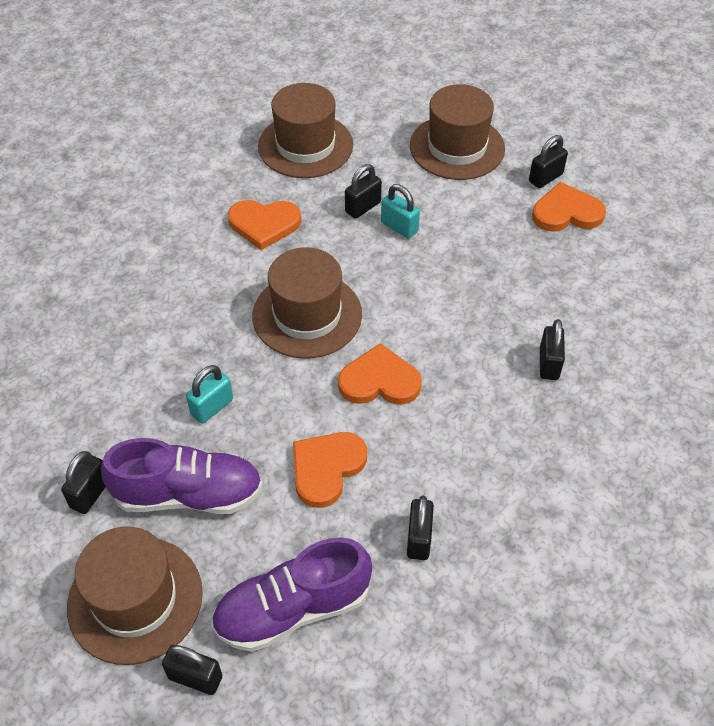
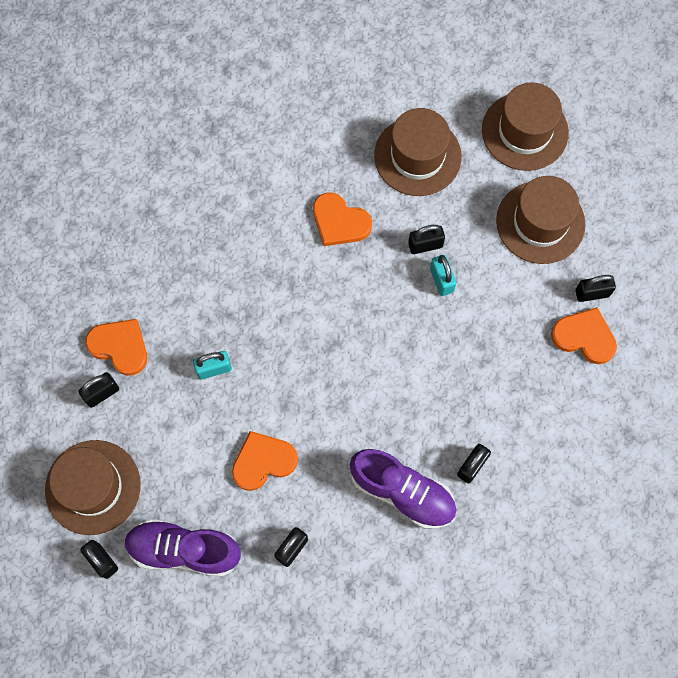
camera: 30 degrees right, 20 degrees up
purple shoe [101,438,263,514] -> purple shoe moved to [350,449,457,529]
brown hat [252,247,362,359] -> brown hat moved to [482,82,569,171]
orange heart [338,343,422,405] -> orange heart moved to [85,319,147,376]

